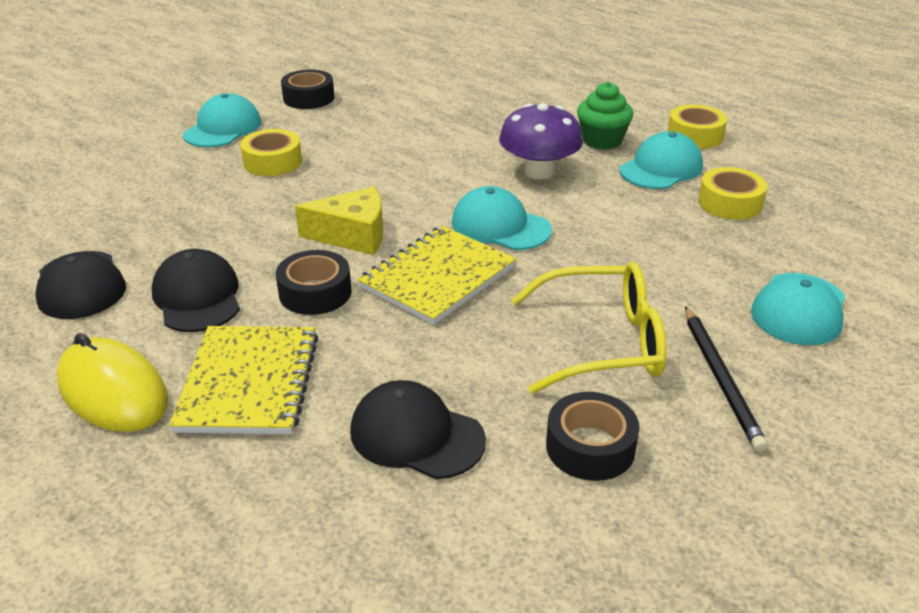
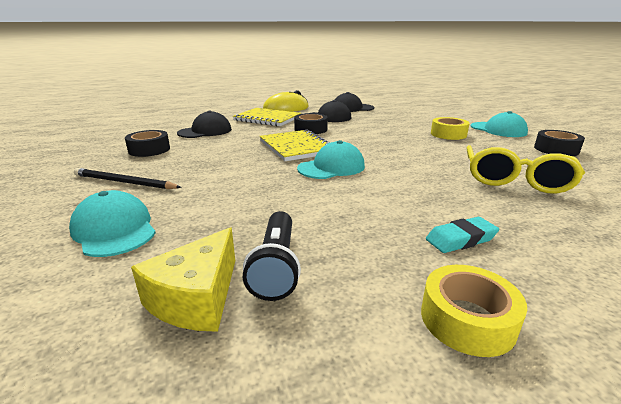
camera: 115 degrees right, 10 degrees down
yellow cheese [295,186,383,255] -> yellow cheese moved to [131,227,235,332]
purple mushroom [499,103,583,179] -> none
yellow glasses [512,262,667,394] -> yellow glasses moved to [467,145,585,194]
green cupcake [577,82,633,150] -> turquoise eraser [426,217,499,253]
turquoise cap [620,131,703,189] -> none
yellow tape [698,167,767,220] -> black flashlight [243,211,301,301]

